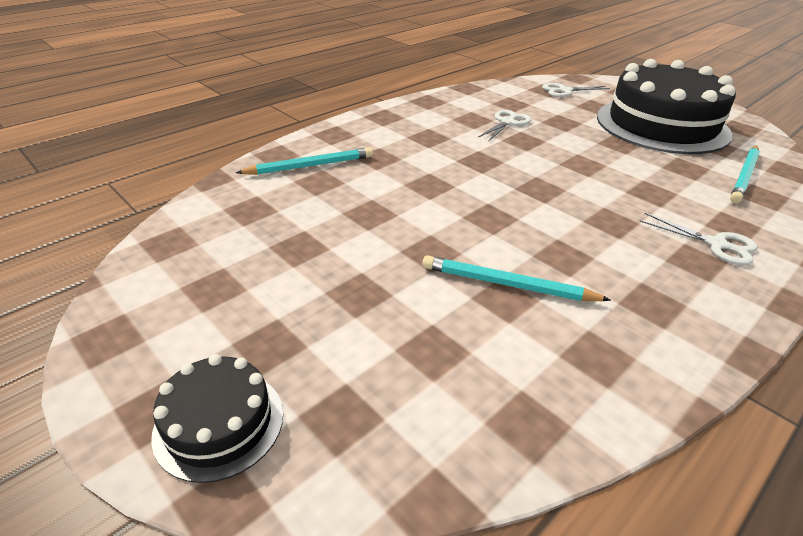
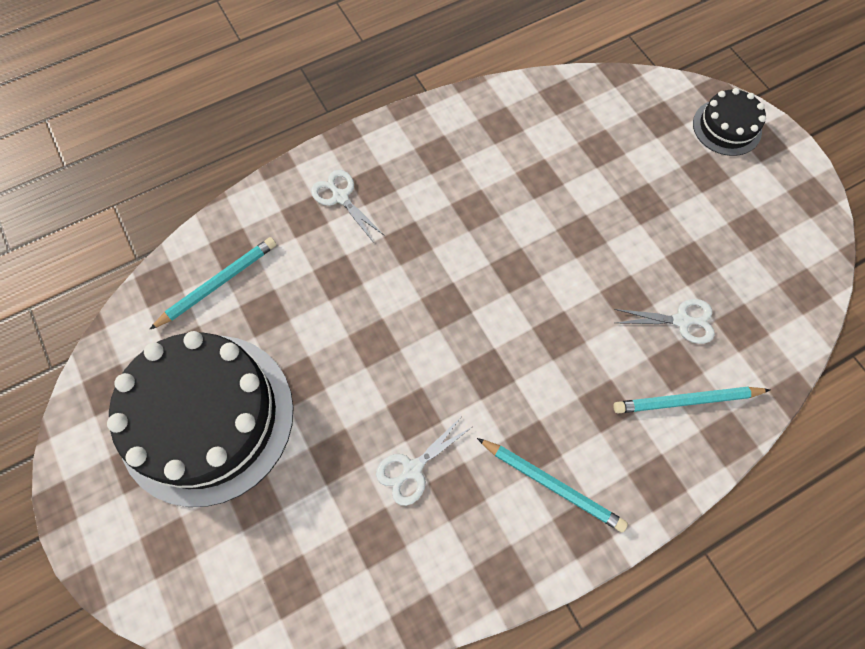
camera: 165 degrees left, 30 degrees up
turquoise pencil [422,255,611,301] -> turquoise pencil moved to [477,438,628,533]
white scissors [542,83,611,97] -> white scissors moved to [614,299,715,344]

